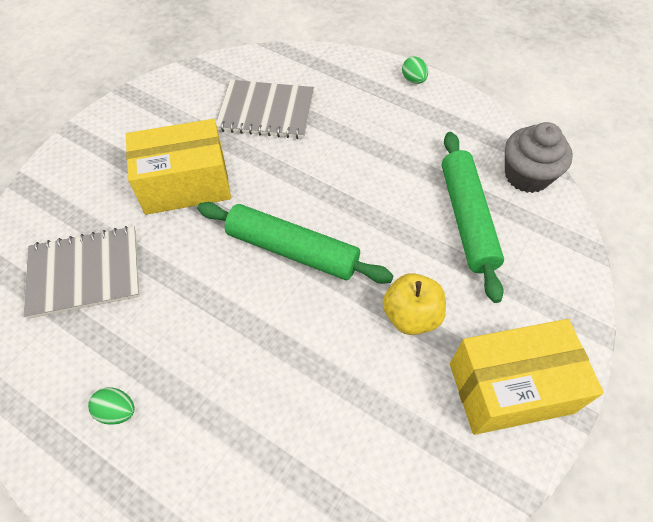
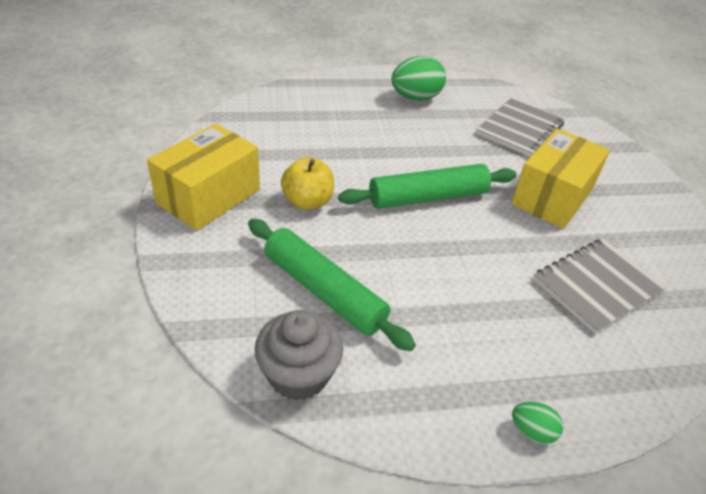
camera: 135 degrees right, 15 degrees down
green egg [88,387,135,425] -> green egg [391,56,446,101], size x2.00

